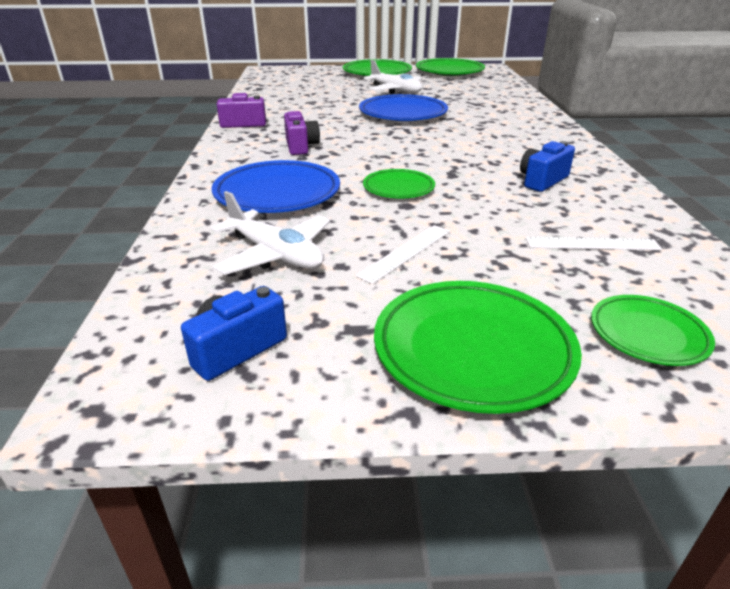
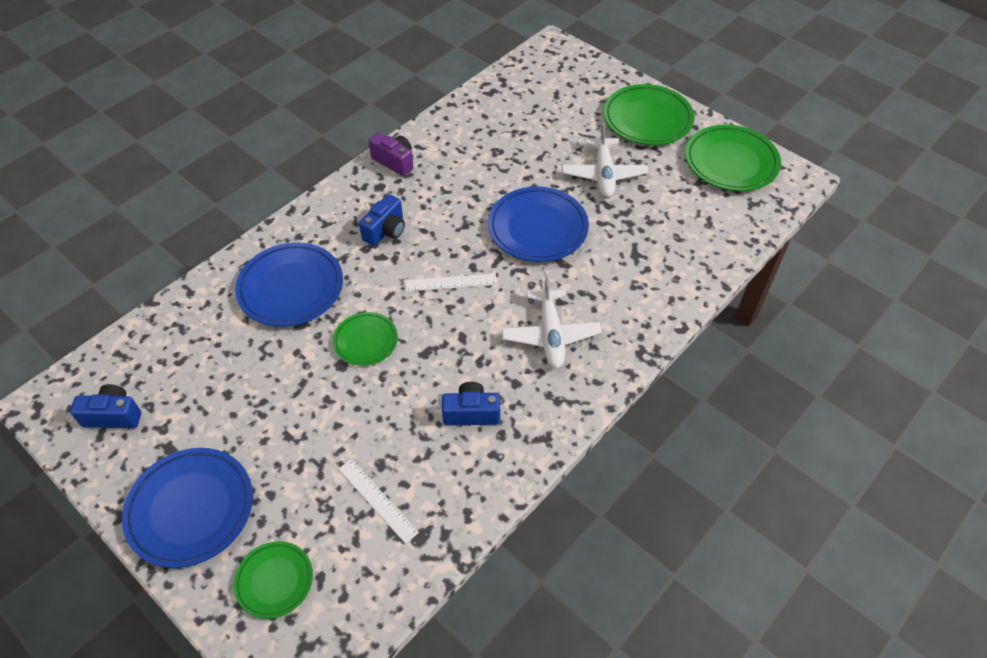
camera: 45 degrees right, 20 degrees up
white plane [211,191,330,275] -> white plane moved to [502,275,602,368]
purple camera [284,111,320,155] -> blue camera [359,194,405,246]
white ruler [355,225,450,284] -> white ruler moved to [405,274,497,292]
green plate [374,281,582,414] -> blue plate [122,448,253,568]

